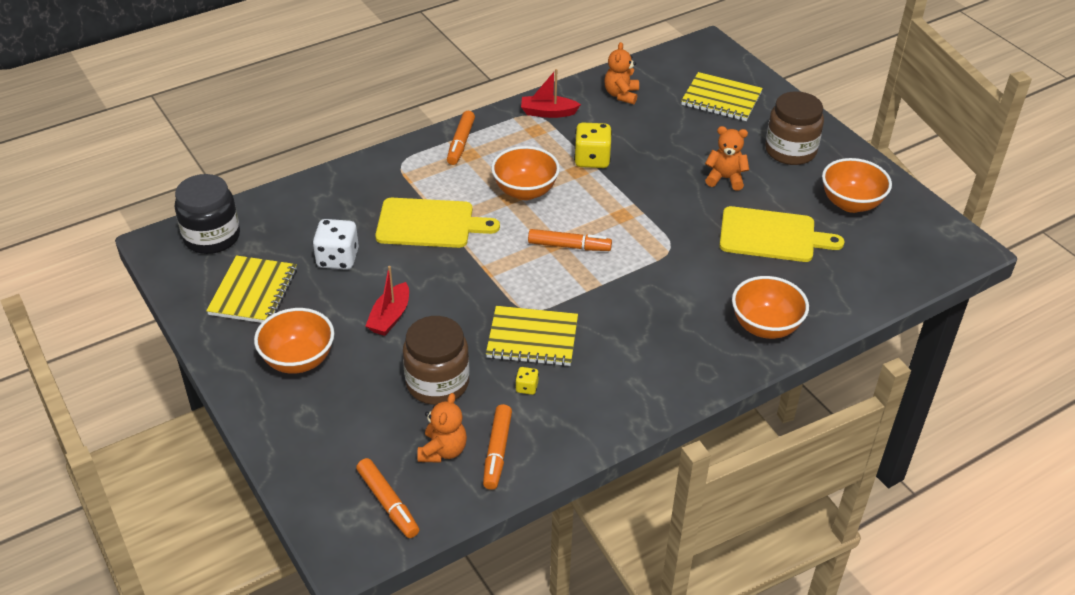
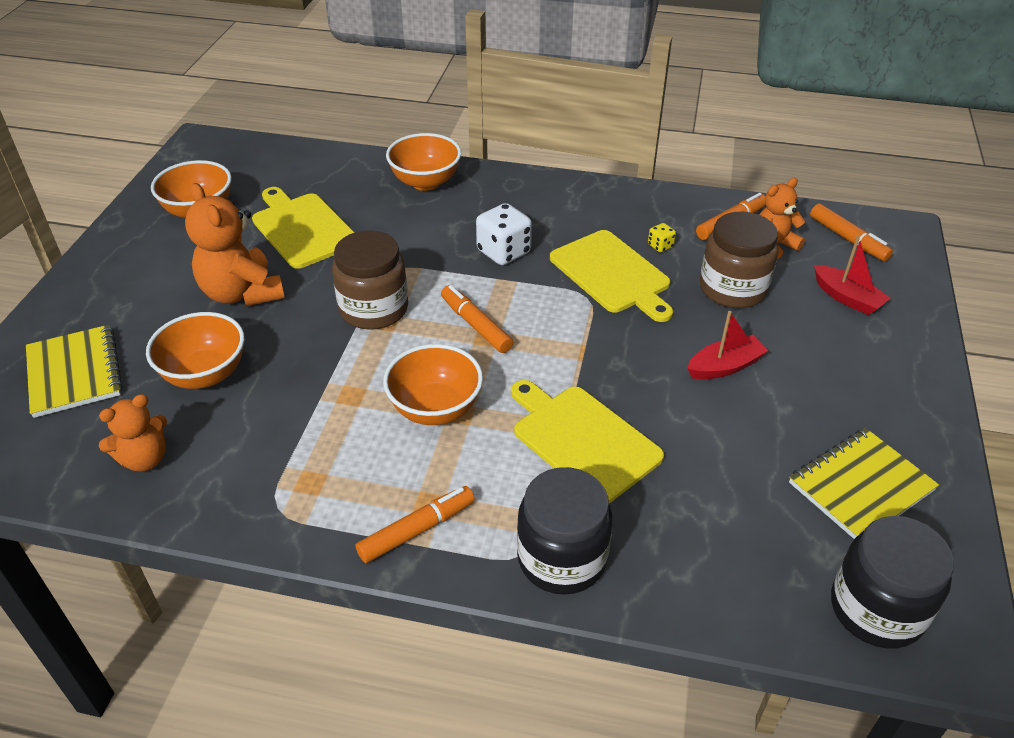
camera: 135 degrees left, 0 degrees up
orange bowl [254,308,334,374] -> orange bowl moved to [146,312,244,389]
white dice [312,219,359,270] -> white dice moved to [476,203,532,265]
orange marker [356,458,419,538] -> orange marker turned 135 degrees clockwise [810,204,893,261]
yellow notebook [486,306,578,366] -> yellow cutting board [550,230,673,322]
red boat [521,69,581,118] -> red boat moved to [814,236,891,315]
yellow dice [574,123,612,168] -> none
orange teddy bear [705,126,749,191] -> orange teddy bear [185,183,285,306], size x1.61
brown jar [765,91,824,165] -> brown jar moved to [332,231,408,330]
none -> black jar [517,467,613,595]

